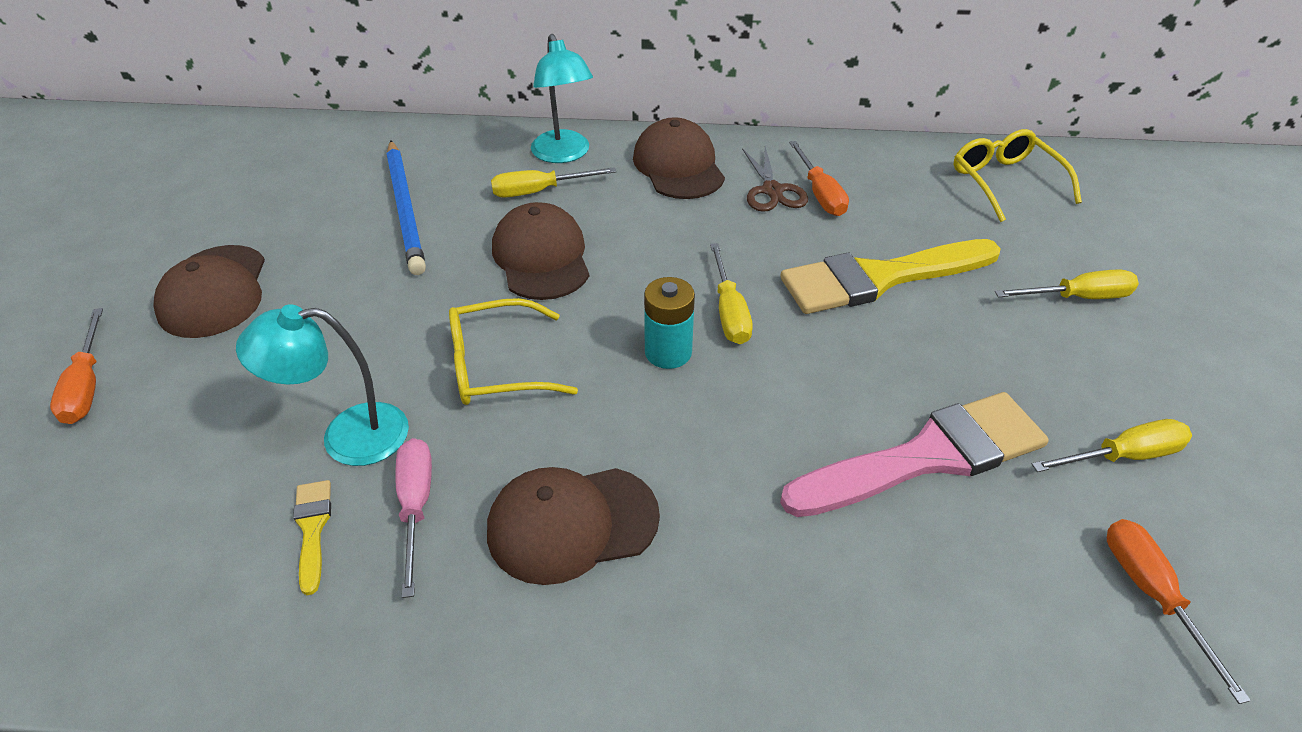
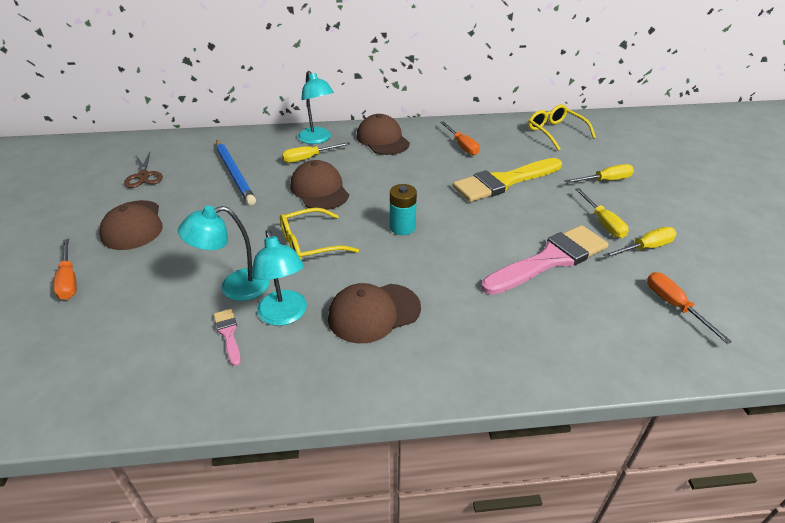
camera: 10 degrees left, 5 degrees down
yellow brush [293,480,331,595] -> pink brush [214,309,241,366]
pink screwdriver [395,438,432,598] -> turquoise lamp [252,230,307,326]
yellow screwdriver [710,243,753,344] -> yellow screwdriver moved to [575,188,629,238]
brown scissors [742,146,808,212] -> brown scissors moved to [124,152,163,188]

